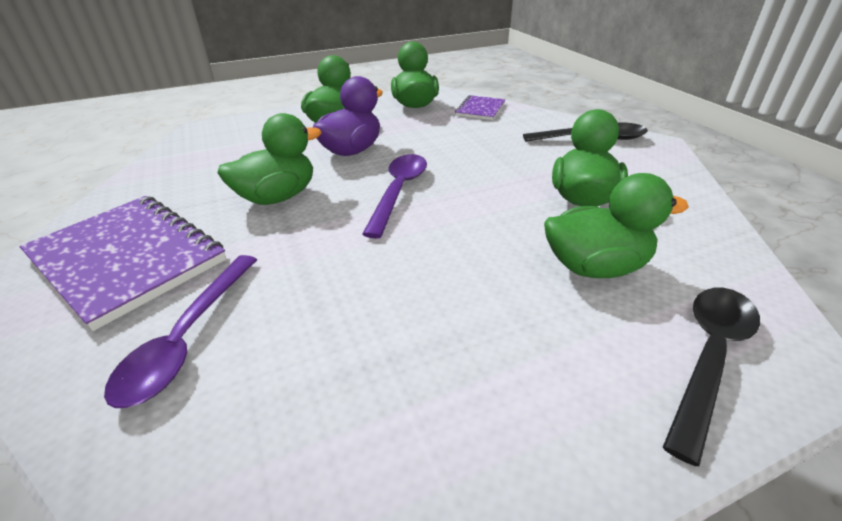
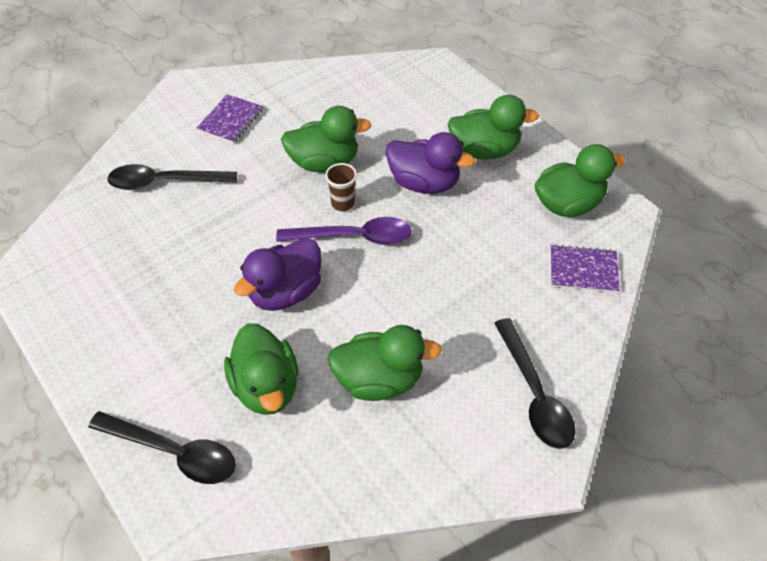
camera: 75 degrees right, 15 degrees up
purple notebook [19,196,226,331] -> purple notebook [196,94,263,144], size x0.51
purple spoon [104,255,257,408] -> black spoon [107,164,237,190]
green duck [217,113,322,205] -> green duck turned 45 degrees counterclockwise [281,106,371,172]
none -> purple duck [234,238,322,311]
none -> brown cup [325,163,357,211]

